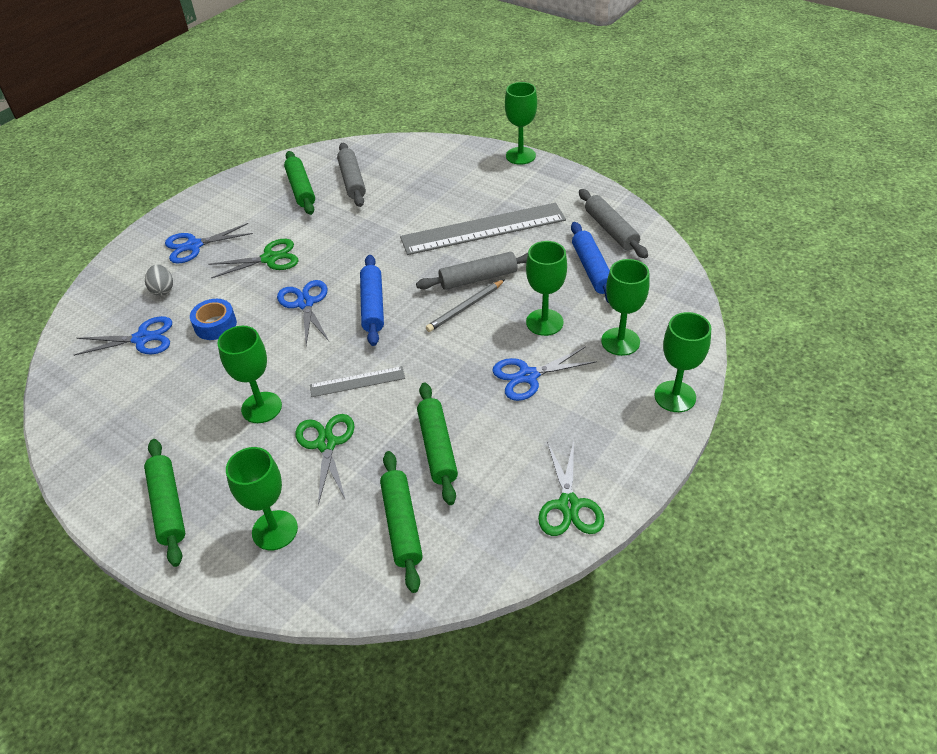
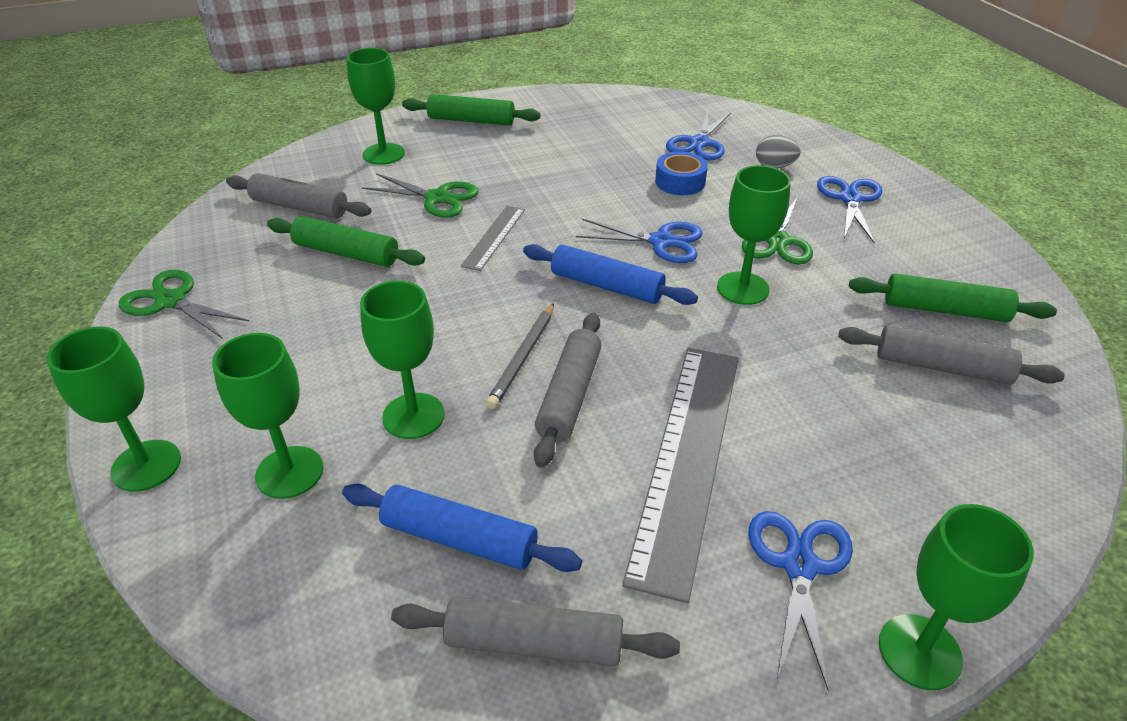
camera: 120 degrees right, 5 degrees down
green goblet [217,326,282,423] -> green goblet moved to [717,165,791,305]
green rolling pin [380,451,423,593] -> grey rolling pin [226,173,371,218]
grey pencil [426,279,505,332] -> grey pencil turned 150 degrees counterclockwise [486,303,554,409]
blue scissors [492,346,597,401] -> blue scissors moved to [748,511,853,692]

